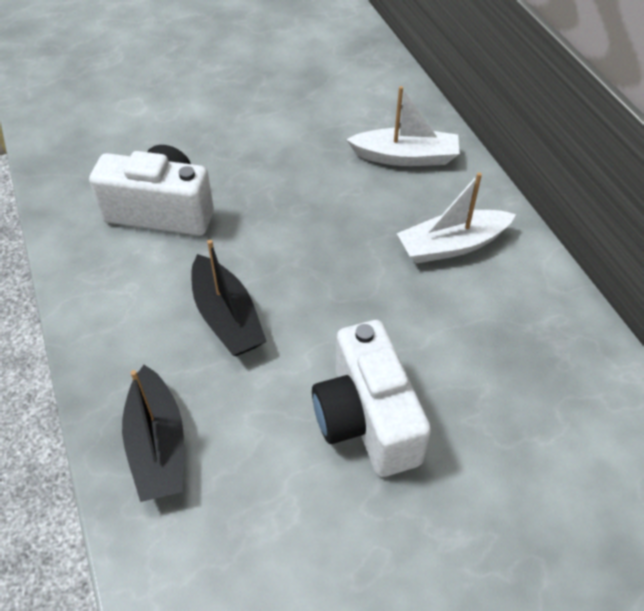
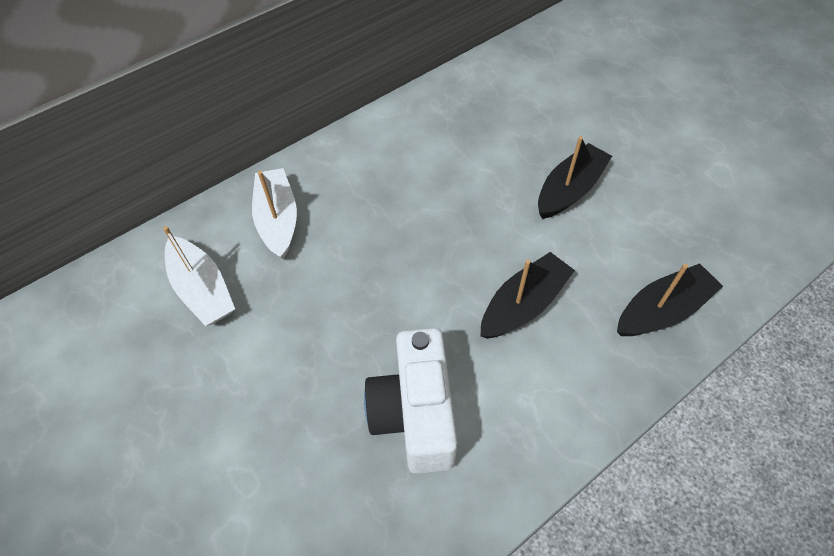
camera: 105 degrees left, 5 degrees up
white camera [312,320,431,477] -> black boat [538,136,612,219]
white boat [397,172,516,263] -> white boat moved to [163,226,235,326]

